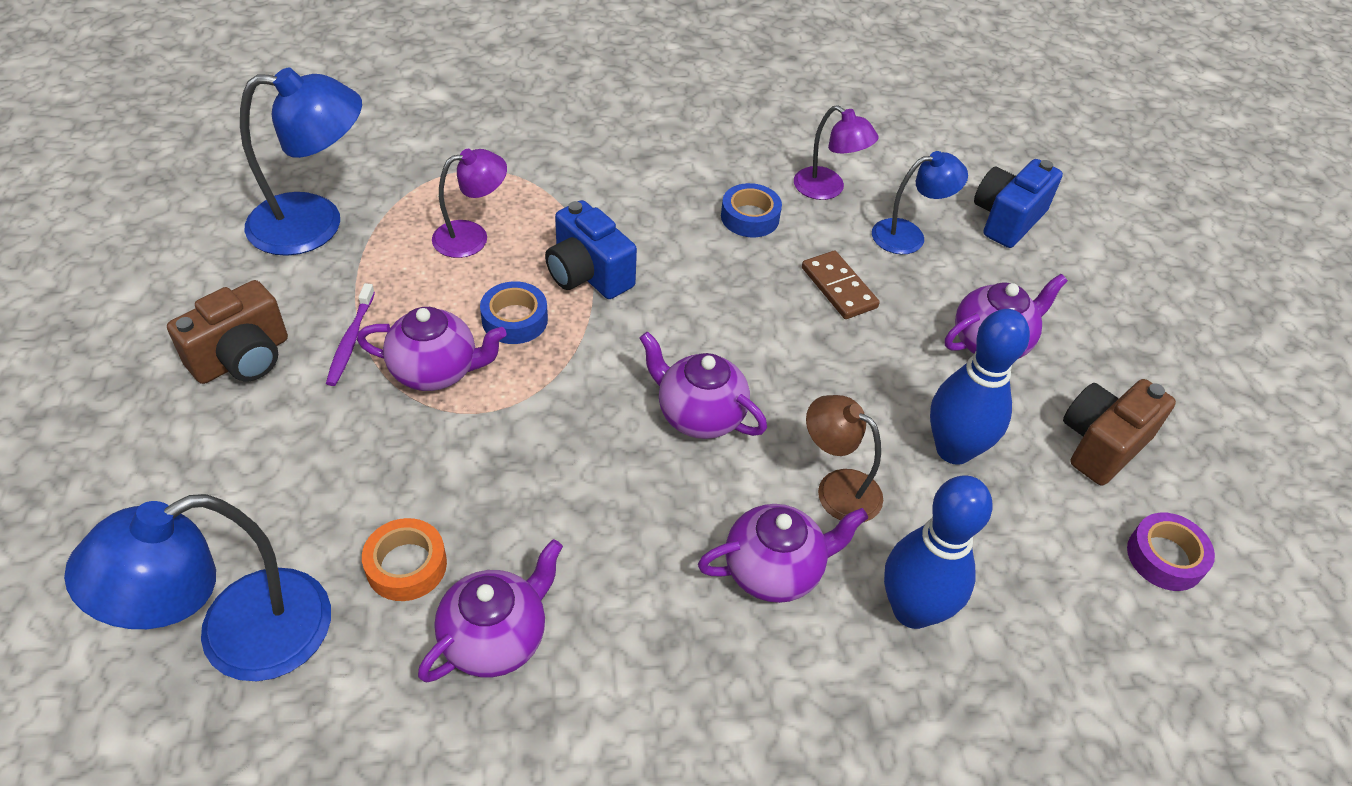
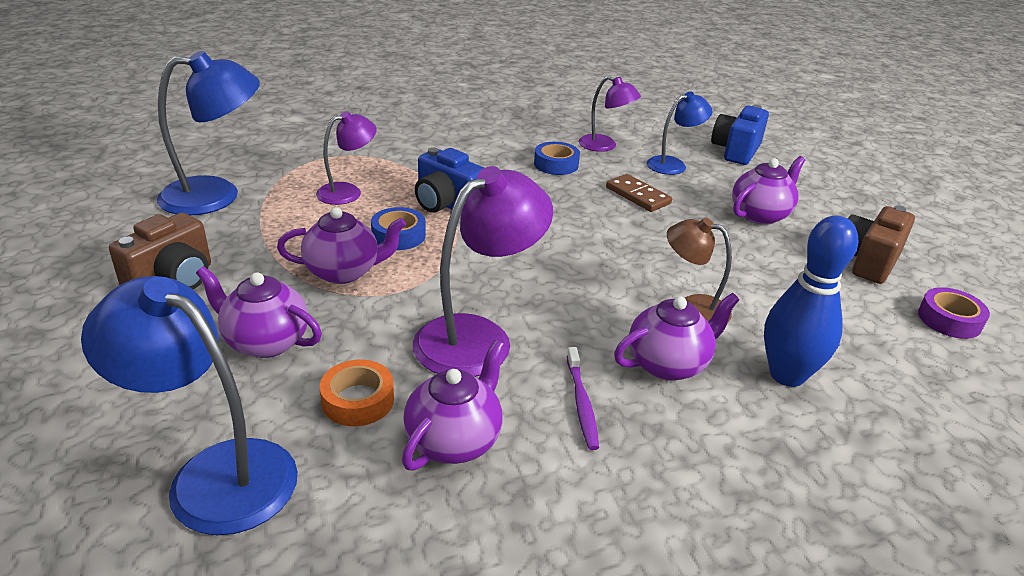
camera: 10 degrees left, 15 degrees down
blue lamp [64,494,331,681] -> blue lamp turned 75 degrees clockwise [81,276,298,535]
purple toothbrush [326,283,375,386] -> purple toothbrush moved to [567,347,599,450]
purple teapot [639,332,767,439] -> purple teapot moved to [196,266,322,358]
blue bowling pin [930,309,1030,465] -> none
none -> purple lamp [413,166,553,377]

